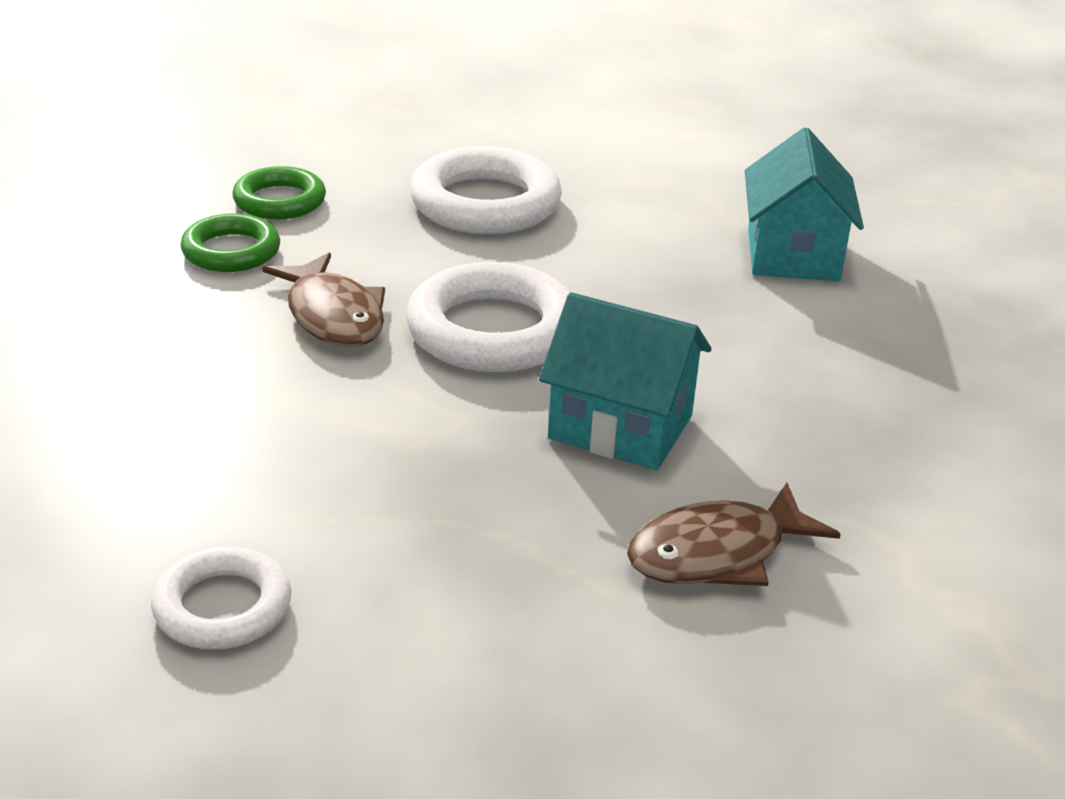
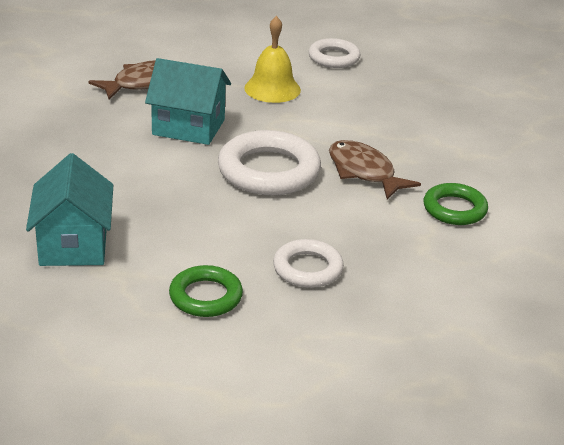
camera: 170 degrees right, 0 degrees up
green ring [232,166,326,220] -> green ring moved to [169,265,243,317]
white ring [410,147,562,234] -> white ring [273,239,344,288], size x0.60
none -> yellow bell [244,16,301,103]

